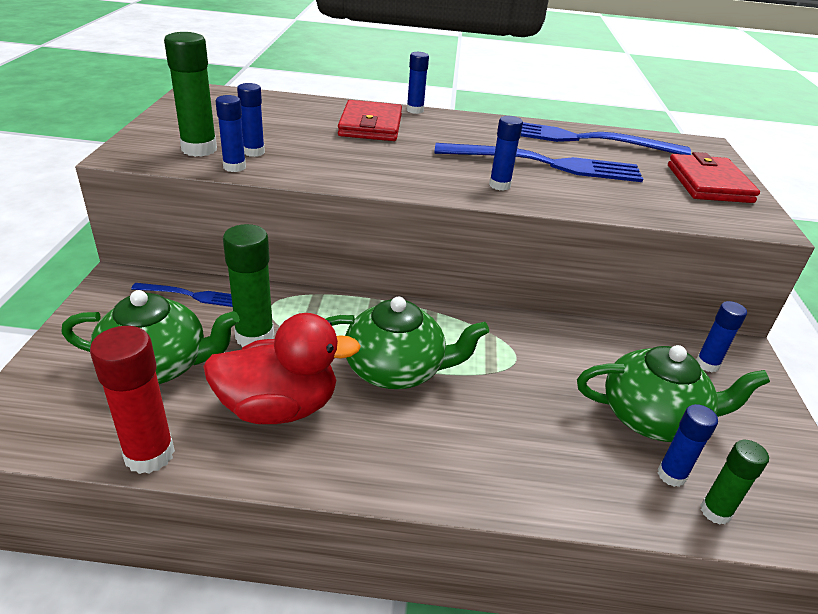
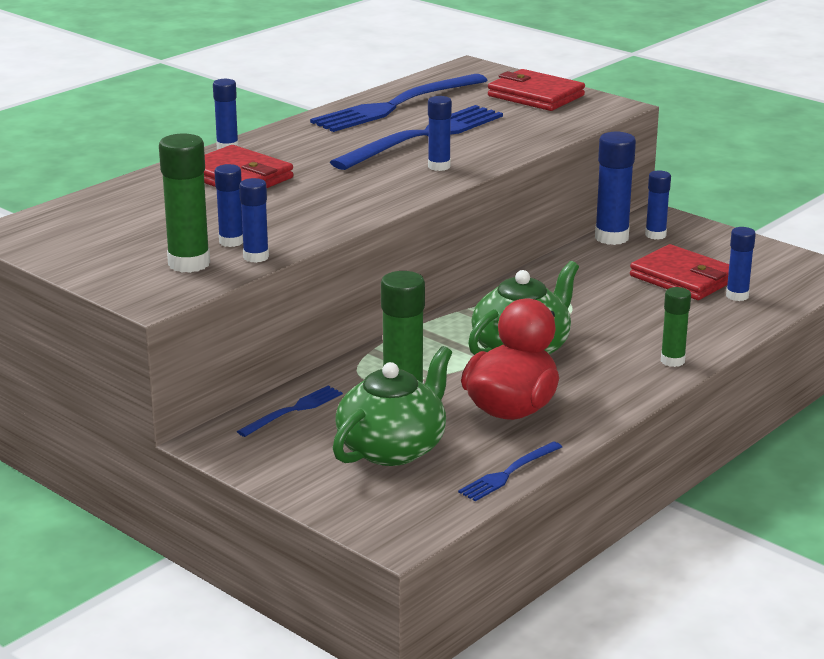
camera: 50 degrees left, 10 degrees down
red glue stick [90,326,175,474] -> blue fork [458,441,562,501]
green teapot [577,345,770,442] -> red wallet [630,244,729,300]
green glue stick [700,440,769,525] -> green glue stick moved to [661,287,691,367]
none -> blue glue stick [595,132,636,245]

